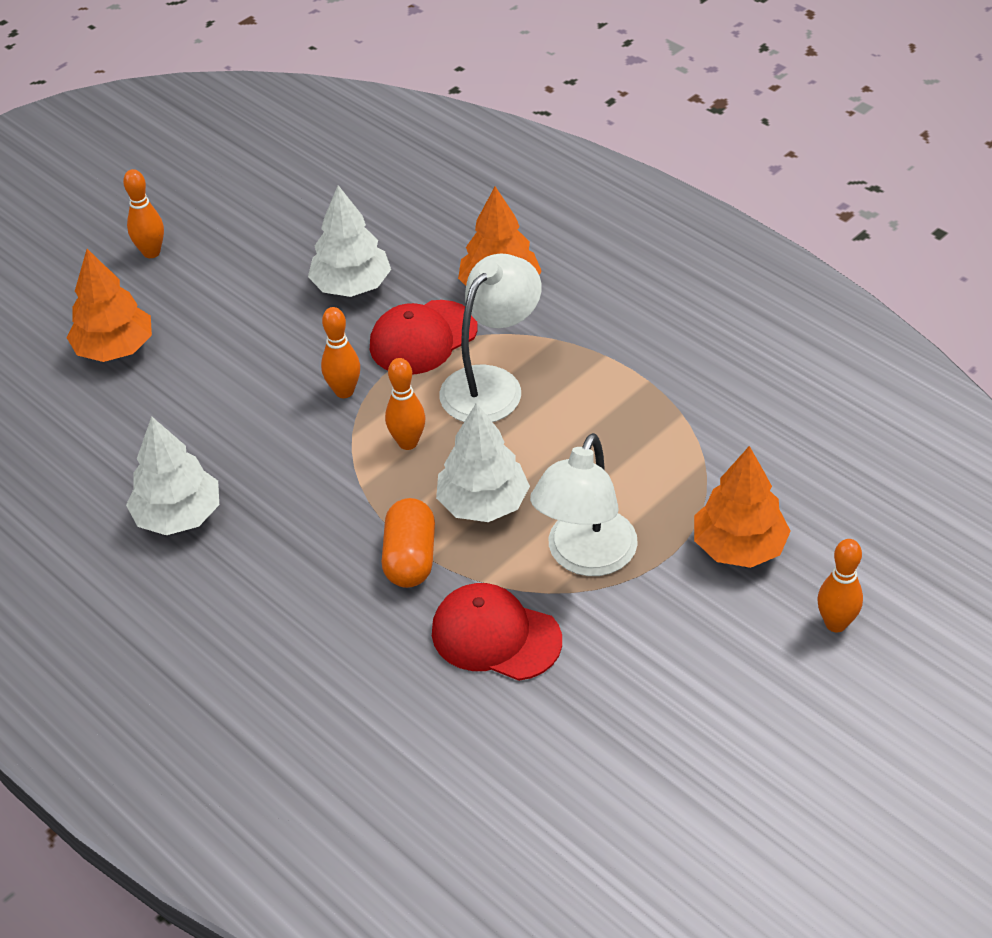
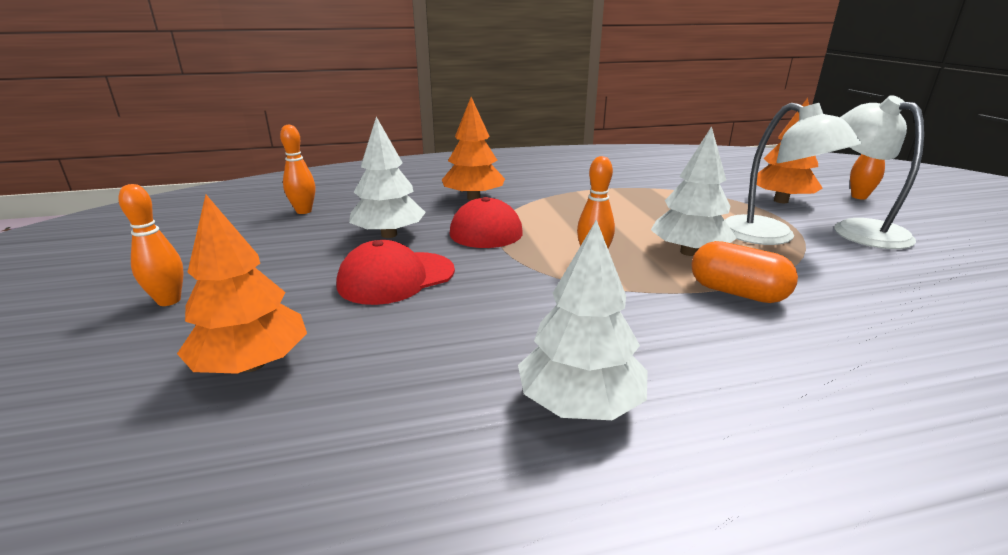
camera: 60 degrees left, 20 degrees down
orange bowling pin [321,307,360,398] -> orange bowling pin moved to [280,124,315,214]
red cap [432,583,562,681] -> red cap moved to [337,240,455,305]
white lamp [440,253,541,422] -> white lamp moved to [834,95,924,249]

